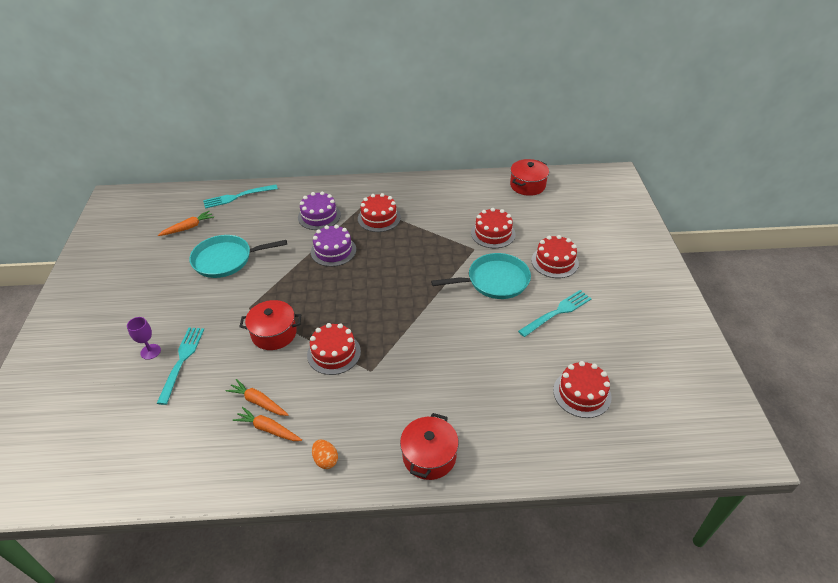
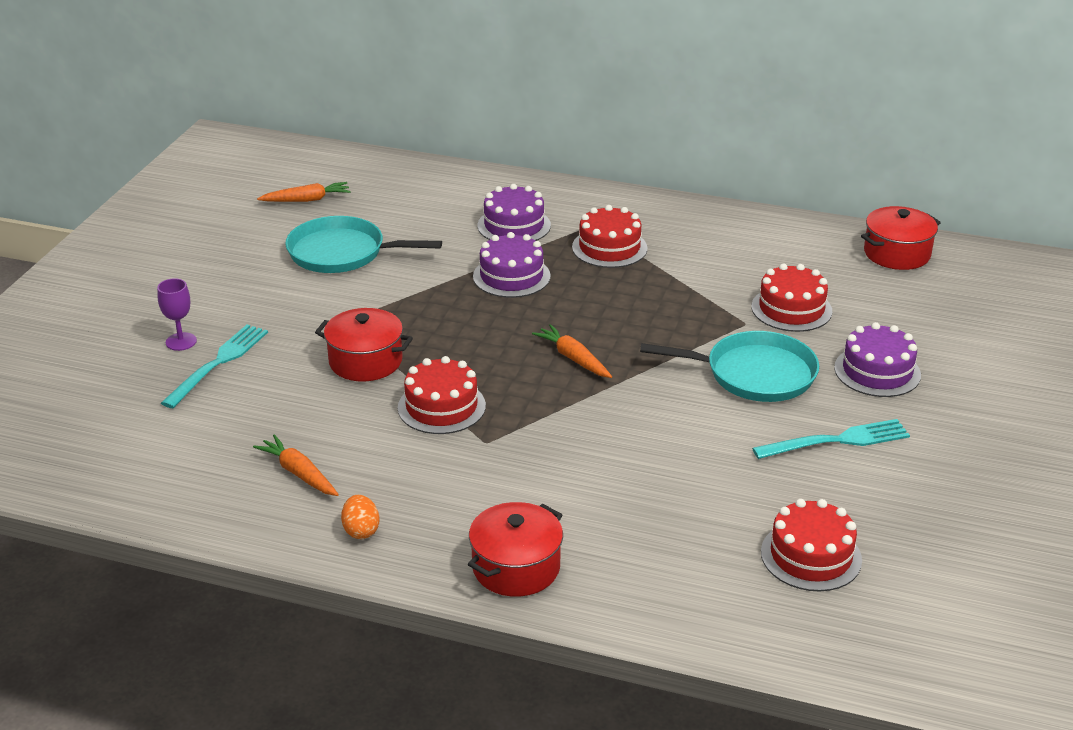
camera: 20 degrees right, 10 degrees down
turquoise fork [203,184,278,209] -> none
orange carrot [225,379,289,416] -> orange carrot moved to [532,324,612,378]
red cake [531,235,579,278] -> purple cake [834,322,921,397]

